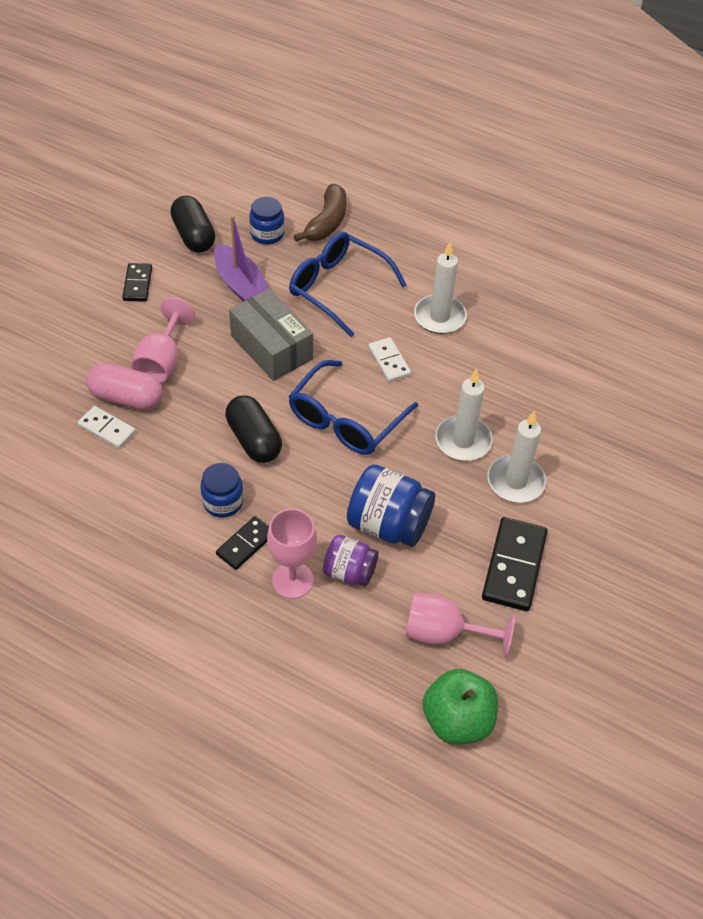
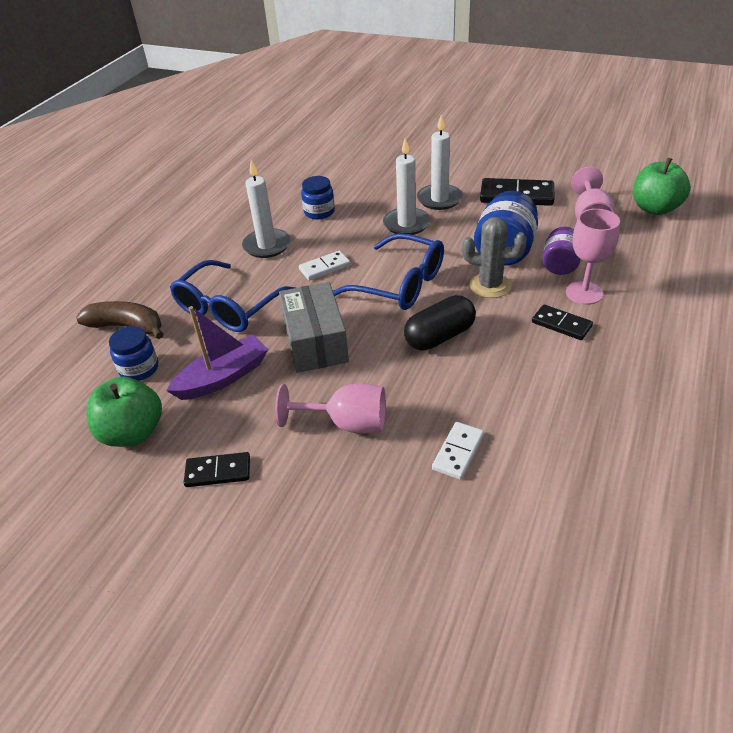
camera: 90 degrees left, 10 degrees down
pink capsule [87,363,163,410] -> none
black capsule [170,195,215,252] -> green apple [87,377,162,447]
blue jar [200,463,244,518] -> blue jar moved to [301,176,335,219]
grey box [229,289,313,381] -> grey box turned 60 degrees counterclockwise [279,282,349,373]
none -> grey cactus [462,217,527,298]

